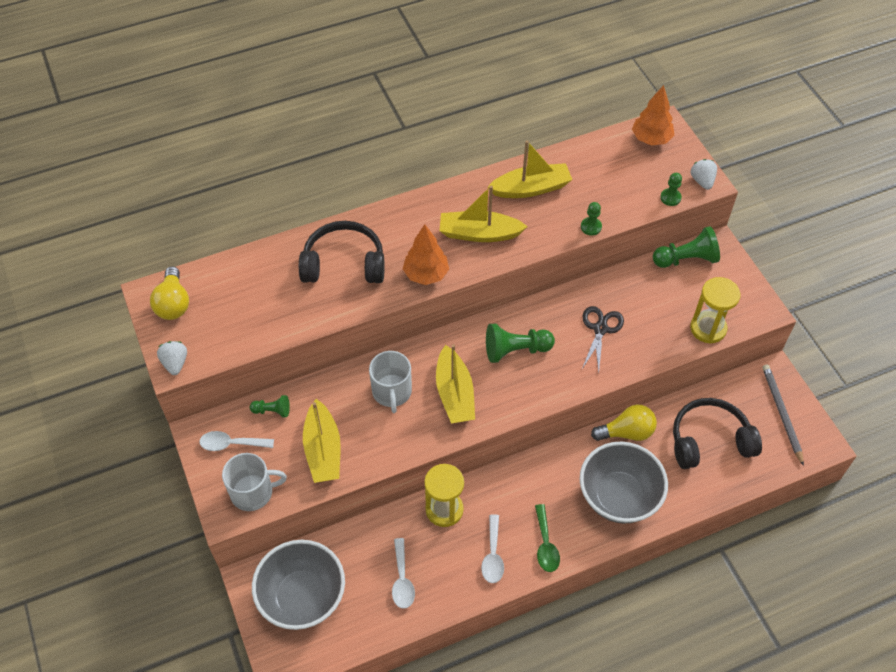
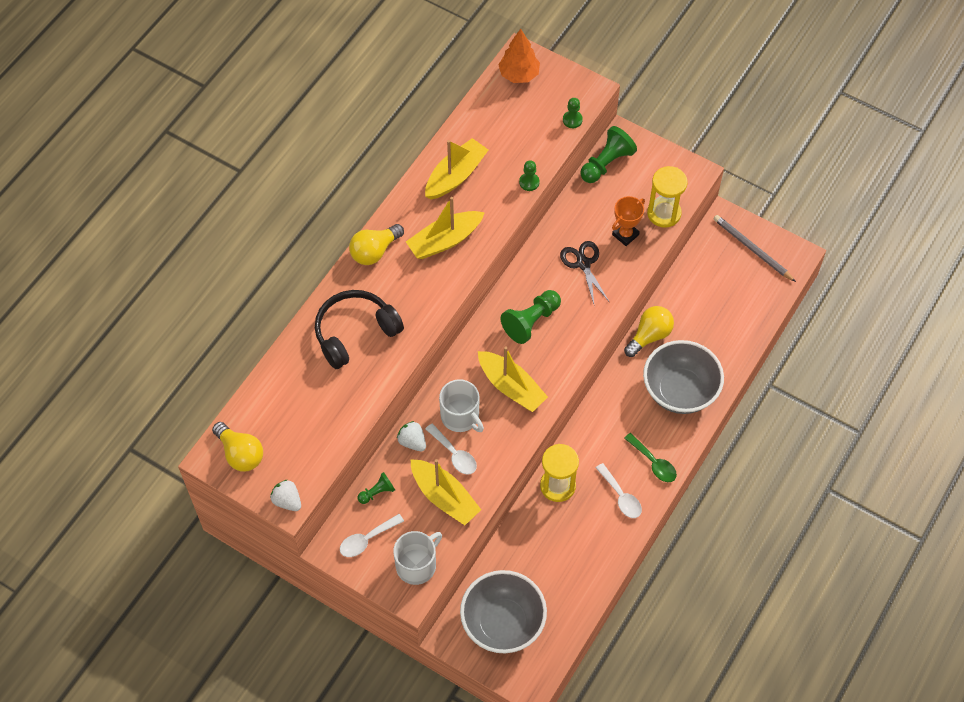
camera: 35 degrees left, 5 degrees up
white spoon [392,538,415,609] -> white spoon moved to [425,423,477,475]
orange tree [403,224,449,285] -> none
black headphones [673,398,762,469] -> none
white strawberry [690,159,717,190] -> white strawberry moved to [397,421,426,451]
none -> yellow light bulb [349,224,404,265]
none -> orange trophy [612,196,645,246]

